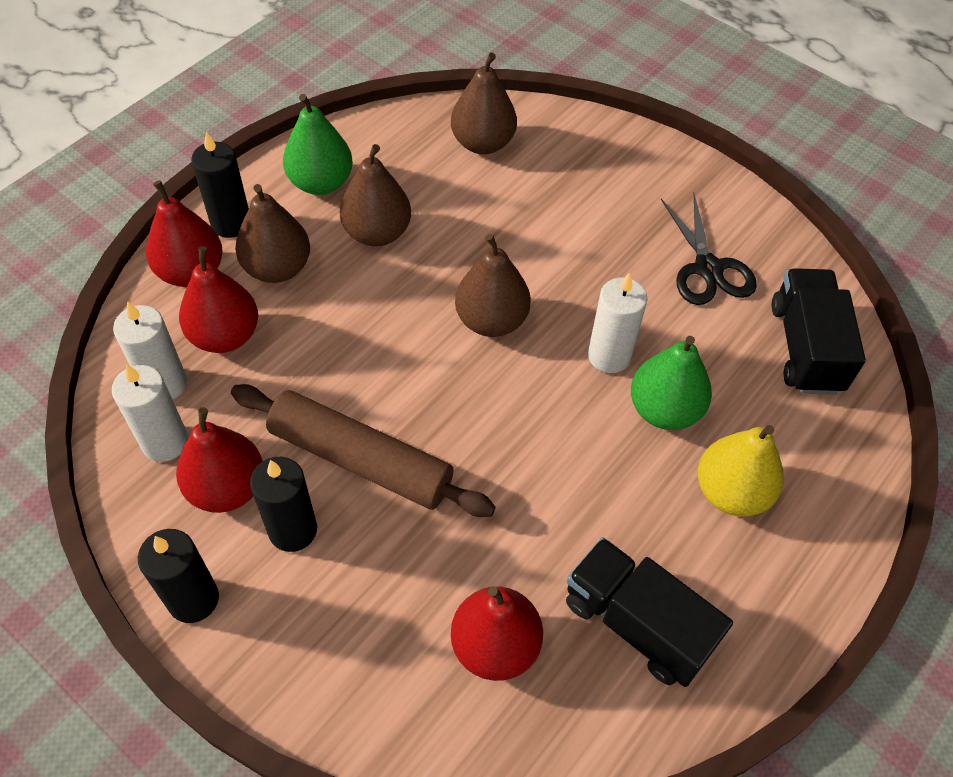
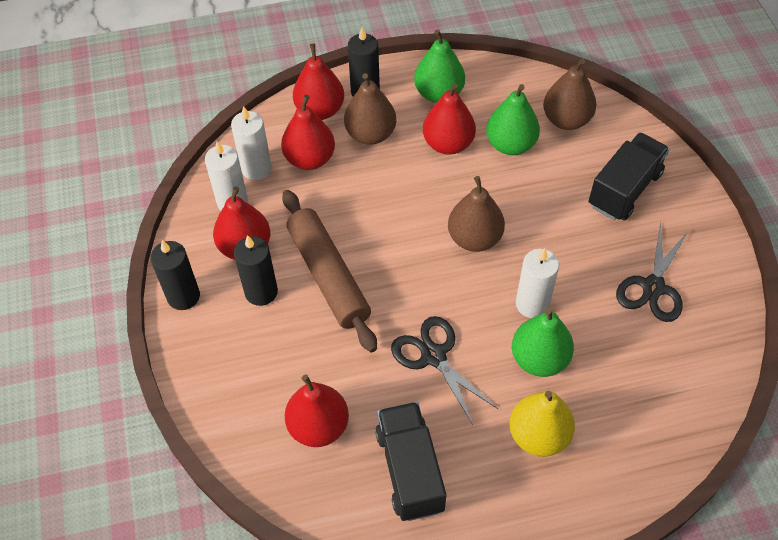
camera: 40 degrees right, 0 degrees up
brown pear [340,144,411,246] -> red pear [423,83,476,155]
black truck [771,268,866,395] -> black truck moved to [589,132,669,221]
none -> black scissors [391,316,498,425]
none -> green pear [486,84,540,155]

